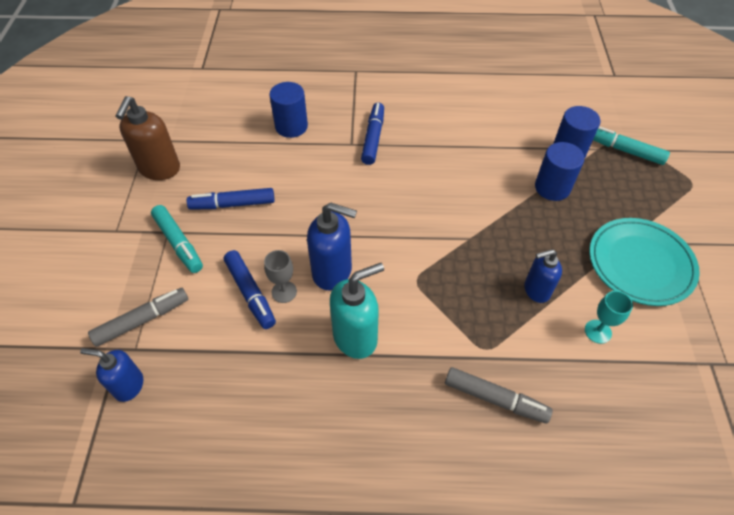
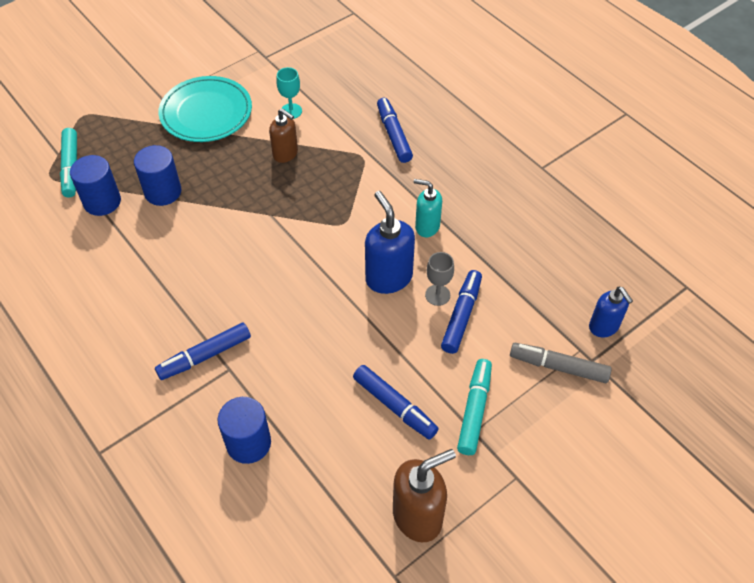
camera: 130 degrees left, 0 degrees up
turquoise soap dispenser [330,263,384,359] -> turquoise soap dispenser [414,179,442,237], size x0.64
grey marker [445,367,553,424] -> blue marker [377,98,413,163]
blue soap dispenser [524,249,562,303] -> brown soap dispenser [269,108,298,163]

